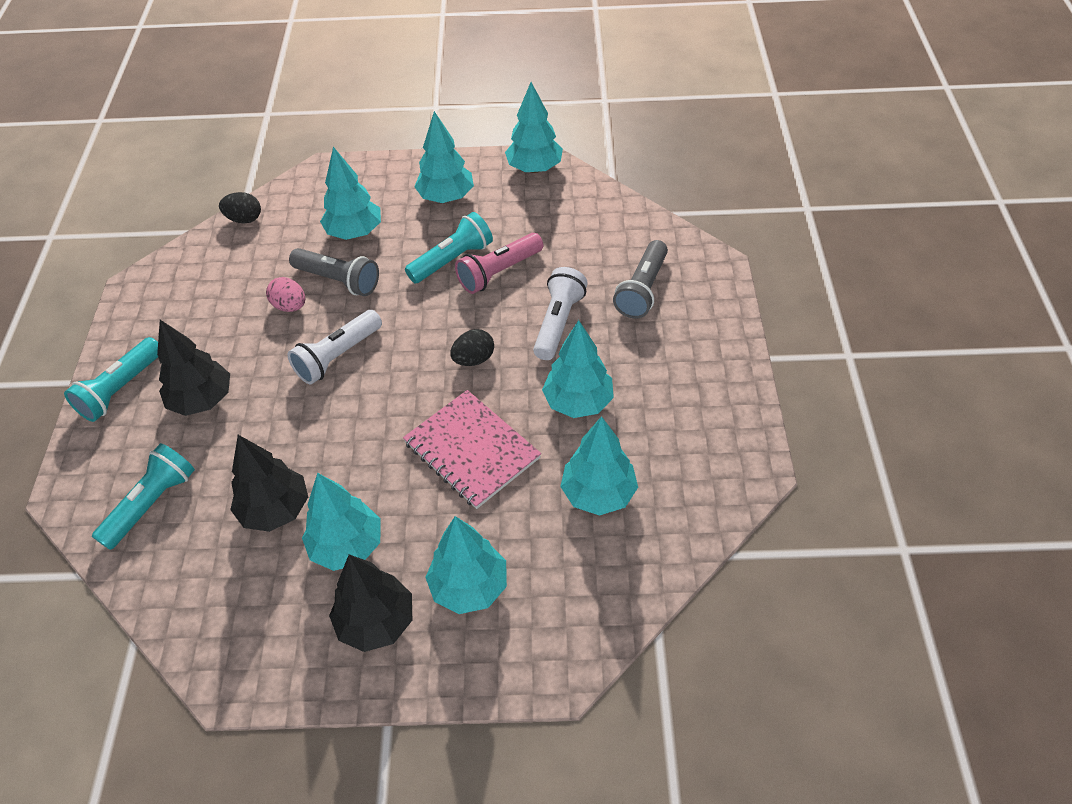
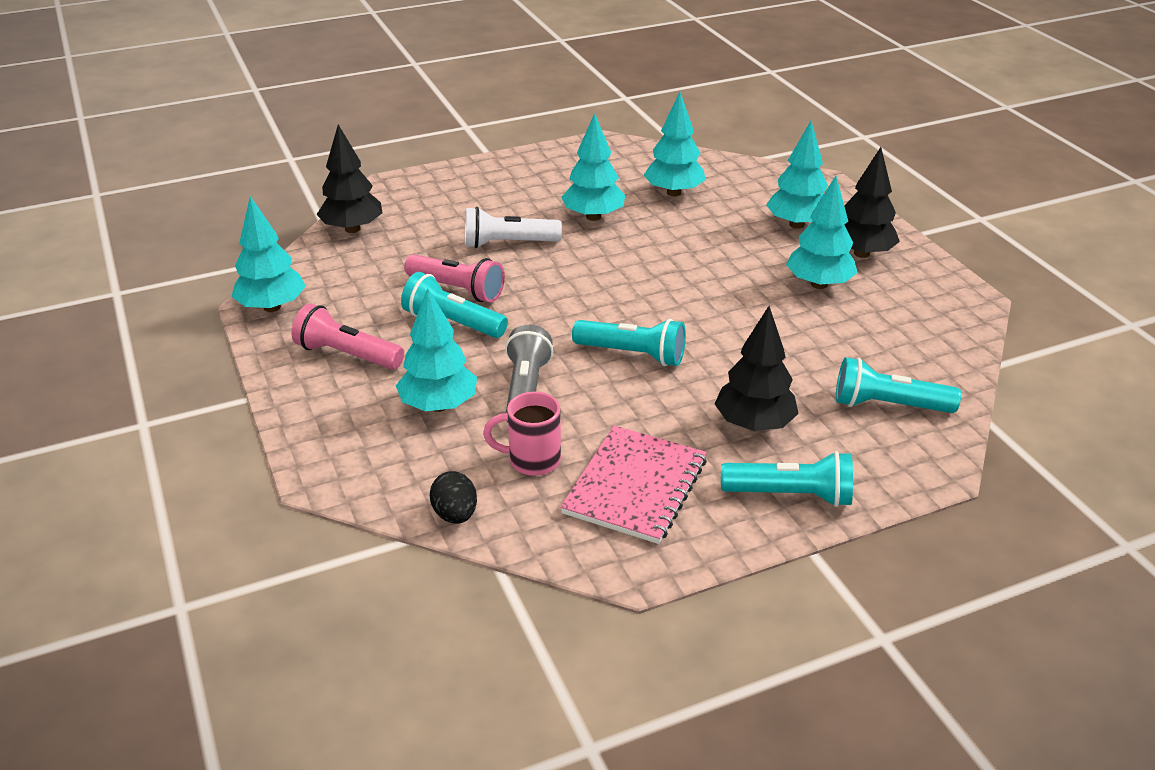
camera: 115 degrees left, 15 degrees down
black tree [230,435,308,532] -> black tree moved to [316,125,383,233]
pink egg [266,277,305,312] -> none
white flashlight [287,310,382,385] -> turquoise flashlight [572,319,686,366]
pink notebook [403,390,541,509] -> pink notebook moved to [560,425,707,544]
turquoise tree [414,111,474,203] -> pink flashlight [292,303,404,370]
black egg [450,329,494,366] -> none
grey flashlight [613,240,668,319] -> none
none -> pink mug [483,392,561,476]

